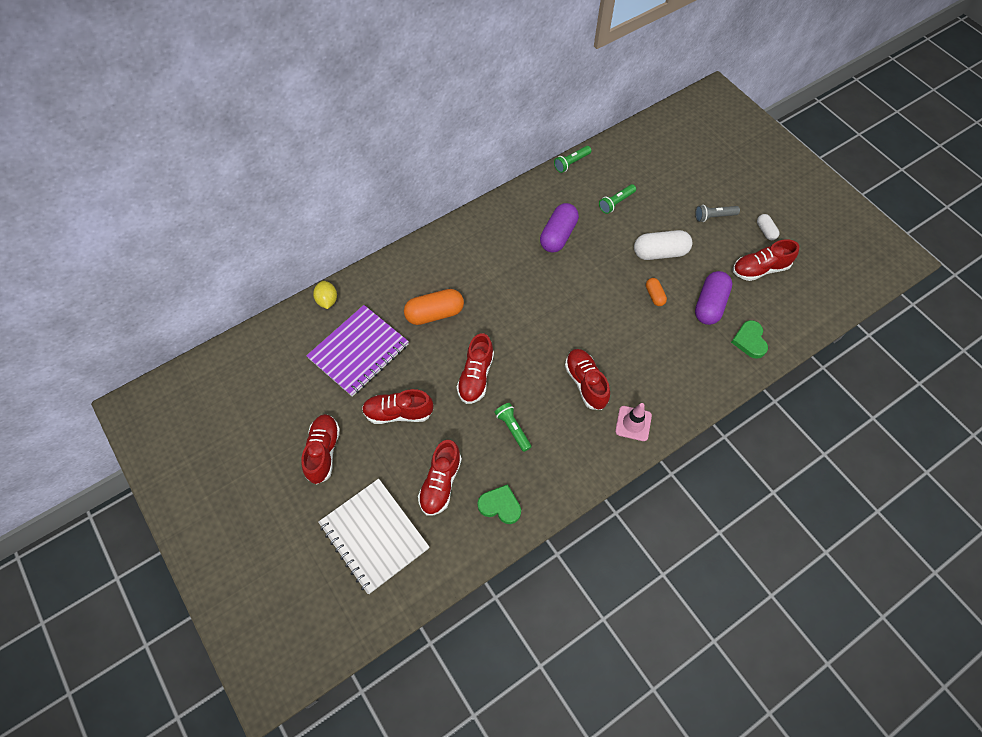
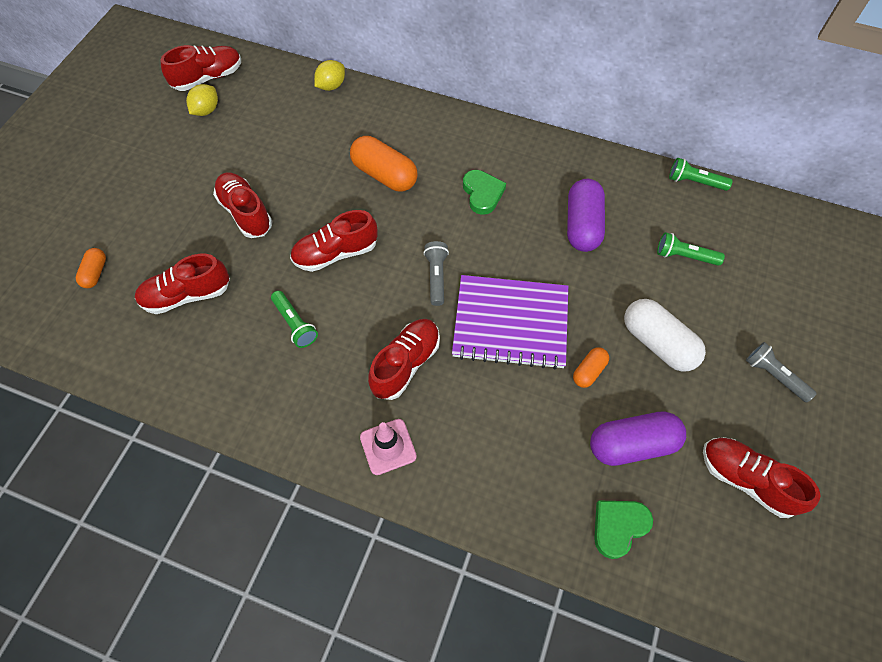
camera: 55 degrees right, 0 degrees up
red shoe [301,414,340,485] -> red shoe moved to [160,45,241,91]
purple notebook [306,305,409,397] -> purple notebook moved to [452,275,568,370]
white notebook [318,479,429,594] -> orange capsule [76,248,106,288]
green heart [477,484,521,524] -> green heart moved to [463,170,506,215]
green flashlight [494,403,531,452] -> green flashlight turned 120 degrees clockwise [271,291,318,348]
purple capsule [540,203,579,252] -> purple capsule turned 75 degrees counterclockwise [567,179,605,252]
white capsule [757,214,779,240] -> none
none -> yellow lemon [186,84,218,116]
none -> grey flashlight [424,241,449,306]

